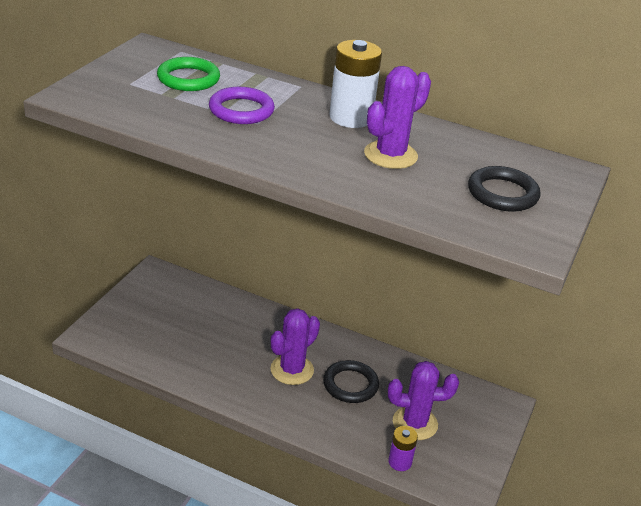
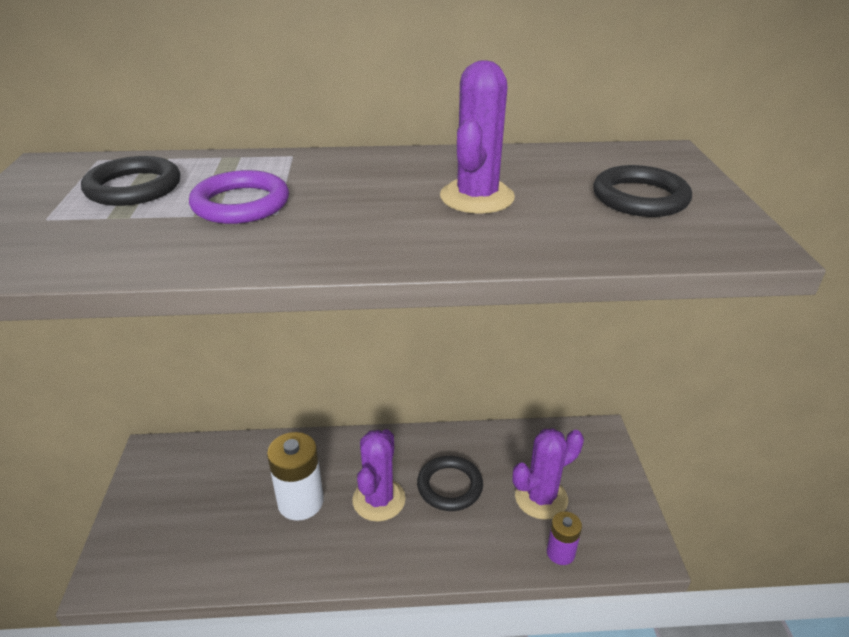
camera: 25 degrees left, 0 degrees up
green ring [157,57,220,91] -> black ring [81,156,180,206]
white battery [329,40,382,128] -> white battery moved to [267,432,324,521]

